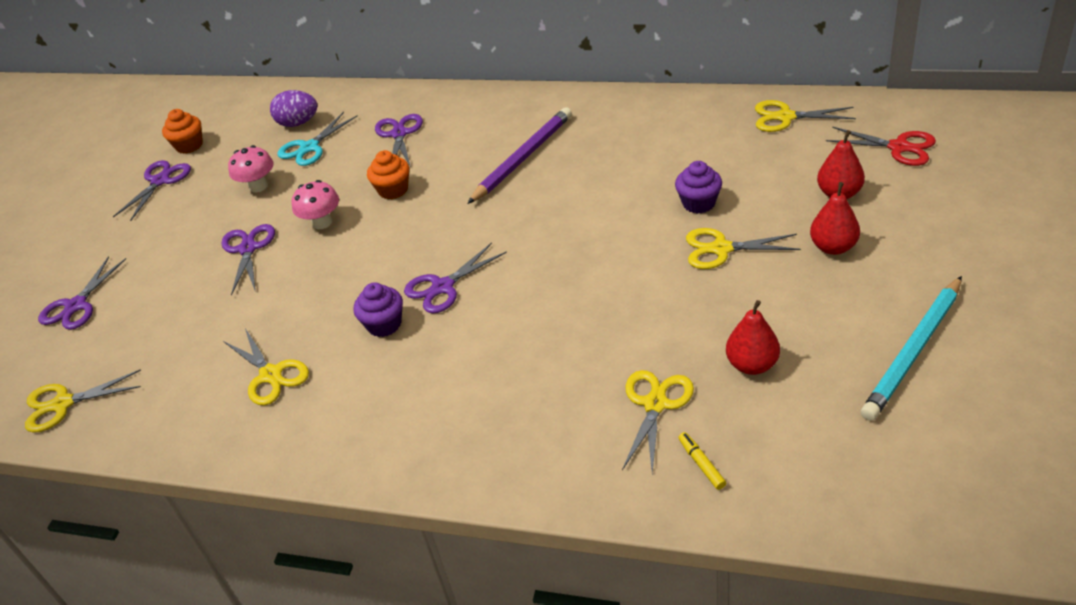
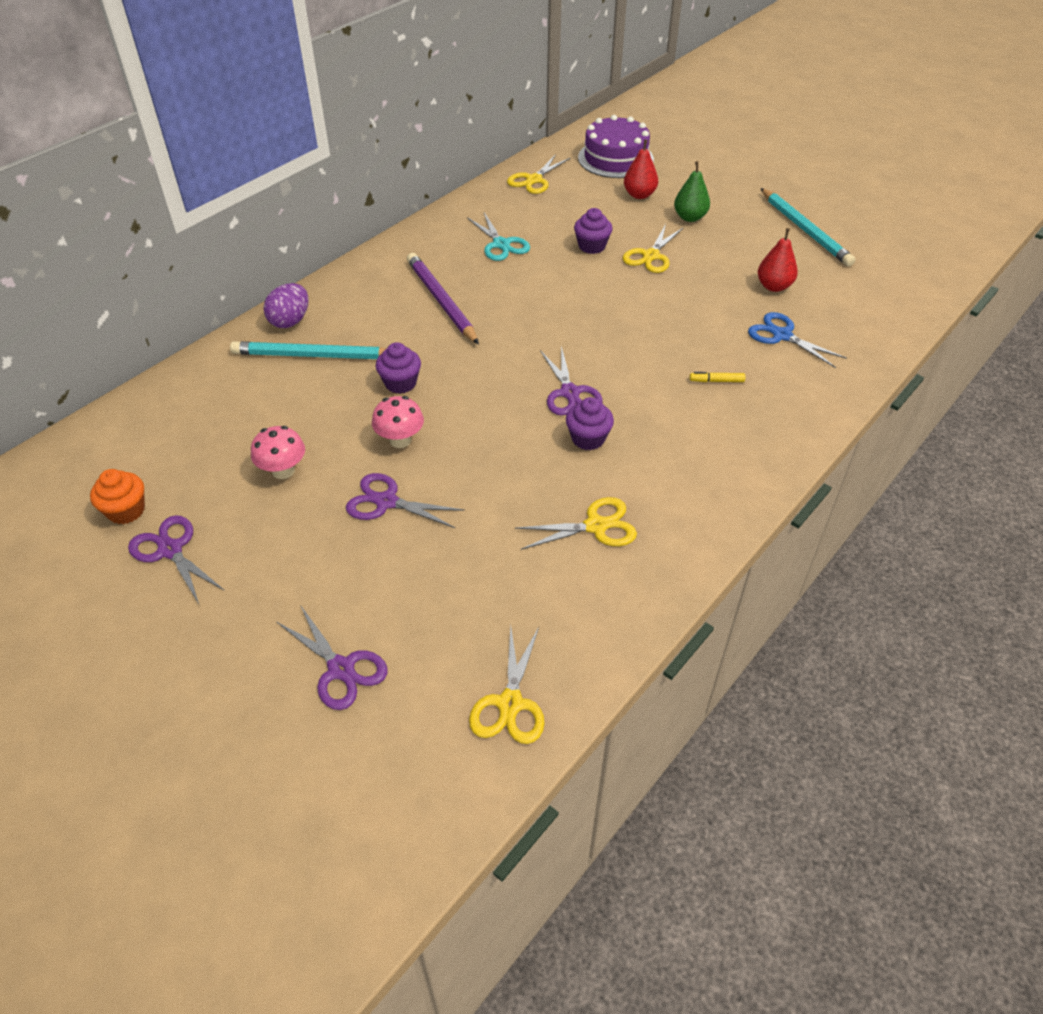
camera: 70 degrees left, 5 degrees up
purple egg [270,90,317,127] -> purple egg moved to [264,283,308,328]
turquoise scissors [277,112,358,166] -> turquoise scissors moved to [467,213,530,261]
orange cupcake [367,150,409,199] -> purple cupcake [376,342,421,394]
purple scissors [375,114,423,167] -> turquoise pencil [230,341,386,359]
yellow scissors [622,370,694,473] -> blue scissors [748,312,847,368]
yellow marker [678,432,726,490] -> yellow marker moved to [690,372,745,382]
red pear [810,182,860,255] -> green pear [674,161,710,222]
red scissors [826,127,936,166] -> purple cake [578,115,654,178]

